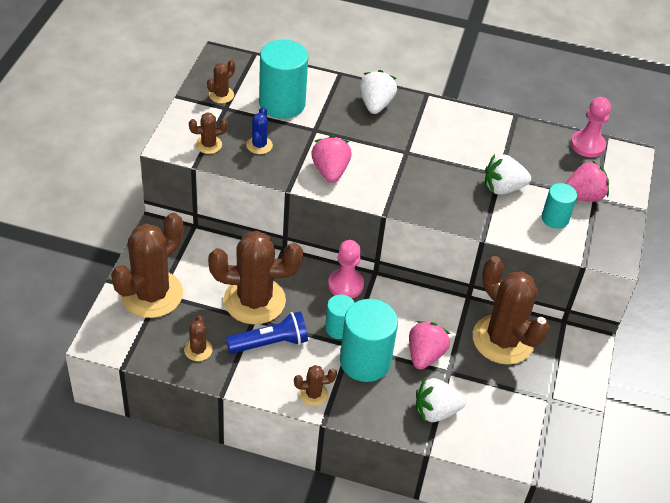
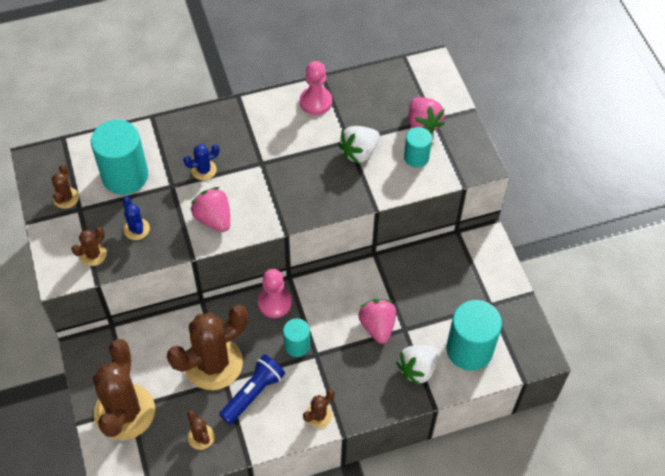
camera: 30 degrees left, 10 degrees up
turquoise cylinder [340,299,398,382] -> turquoise cylinder moved to [446,300,502,371]
white strawberry [359,70,397,114] -> none
brown cactus [473,256,550,365] -> none
pink strawberry [565,161,609,202] -> pink strawberry turned 120 degrees clockwise [408,97,445,134]
pink pawn [571,97,611,157] -> pink pawn moved to [300,61,332,115]
none -> blue cactus [183,144,220,180]

